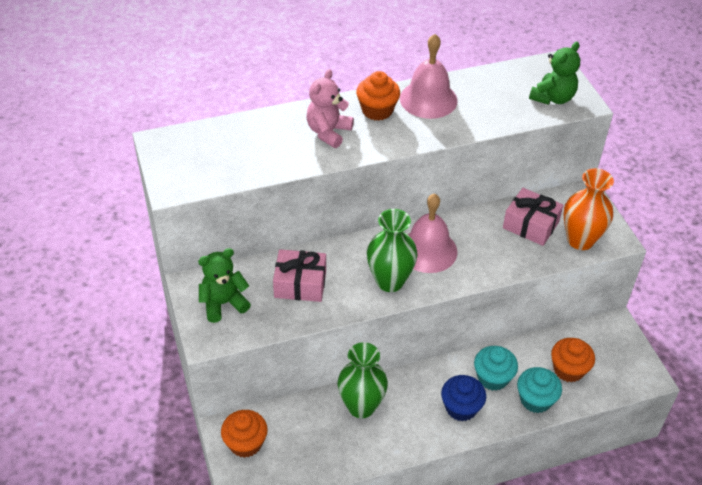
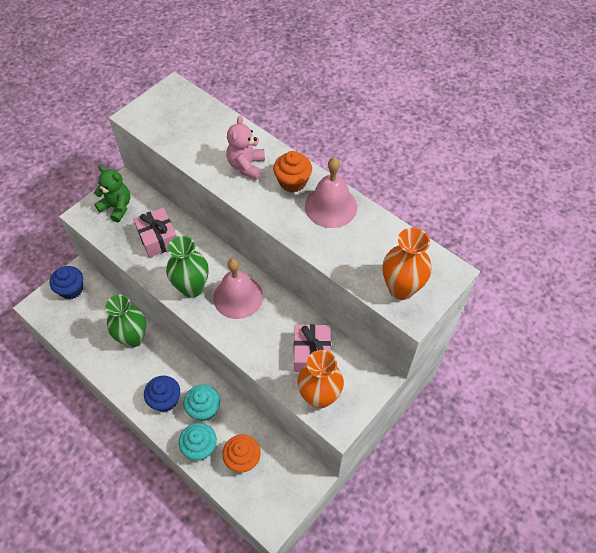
camera: 60 degrees right, 10 degrees up
orange cupcake [221,410,268,458] -> blue cupcake [50,266,83,299]
pink teddy bear [306,69,354,148] -> pink teddy bear turned 75 degrees counterclockwise [226,116,265,180]
green teddy bear [529,42,580,105] -> orange vase [383,228,432,300]

